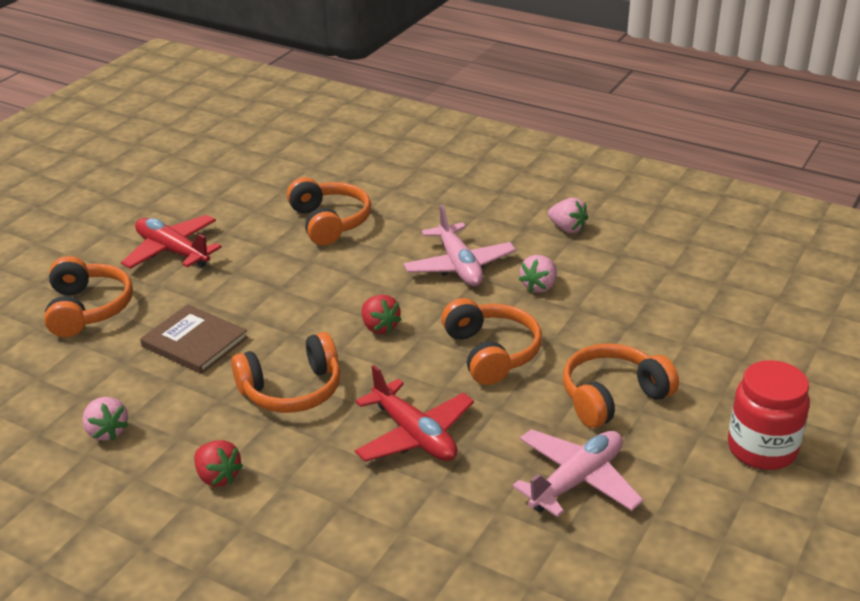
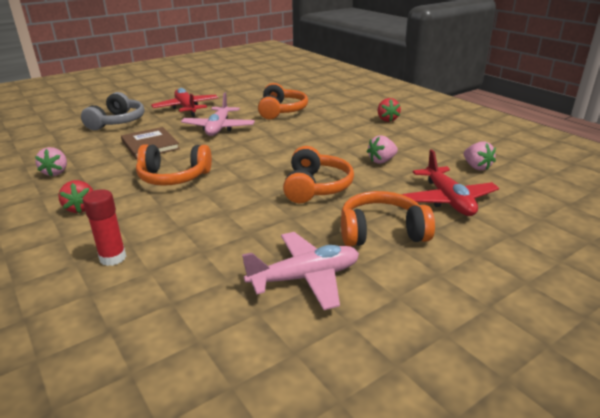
camera: 25 degrees right, 5 degrees down
orange headphones [44,256,133,337] -> grey headphones [81,92,144,130]
red plane [354,365,474,461] -> red plane moved to [402,149,499,216]
red strawberry [362,294,402,334] -> red strawberry moved to [378,98,401,122]
pink plane [403,205,516,286] -> pink plane moved to [181,93,255,136]
pink strawberry [548,198,588,233] -> pink strawberry moved to [464,141,496,170]
red jar [728,360,810,470] -> none
none -> red glue stick [82,190,126,266]

